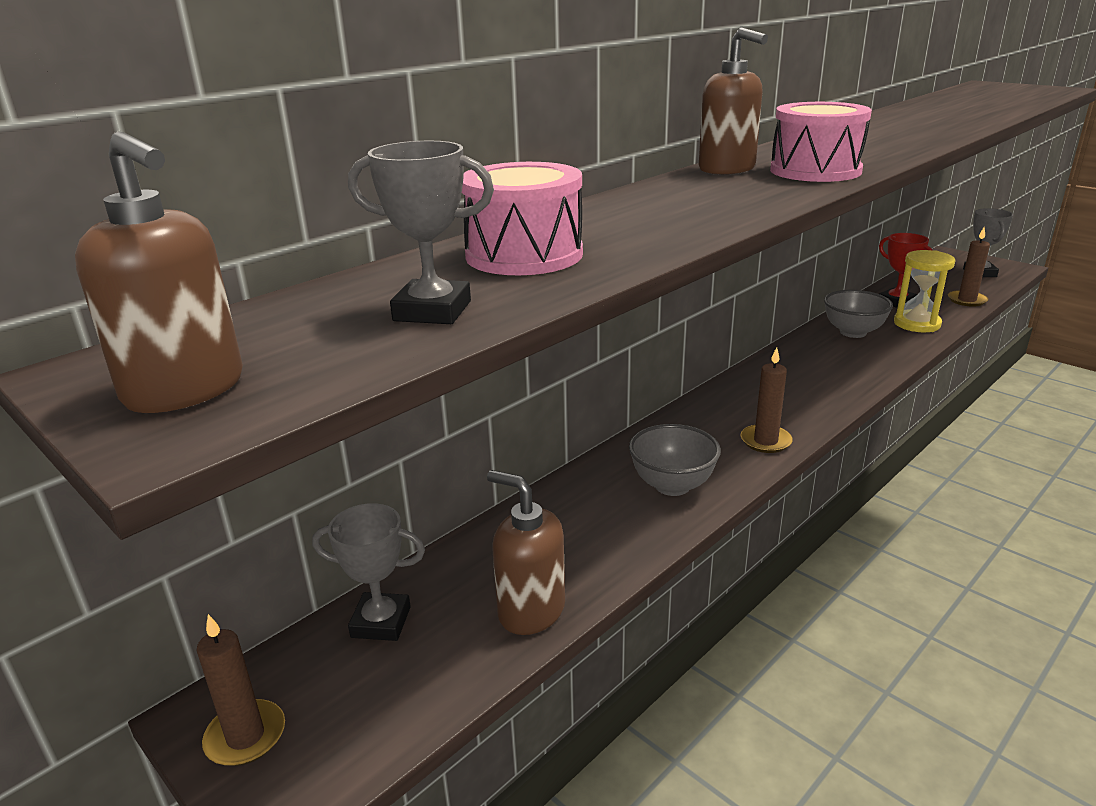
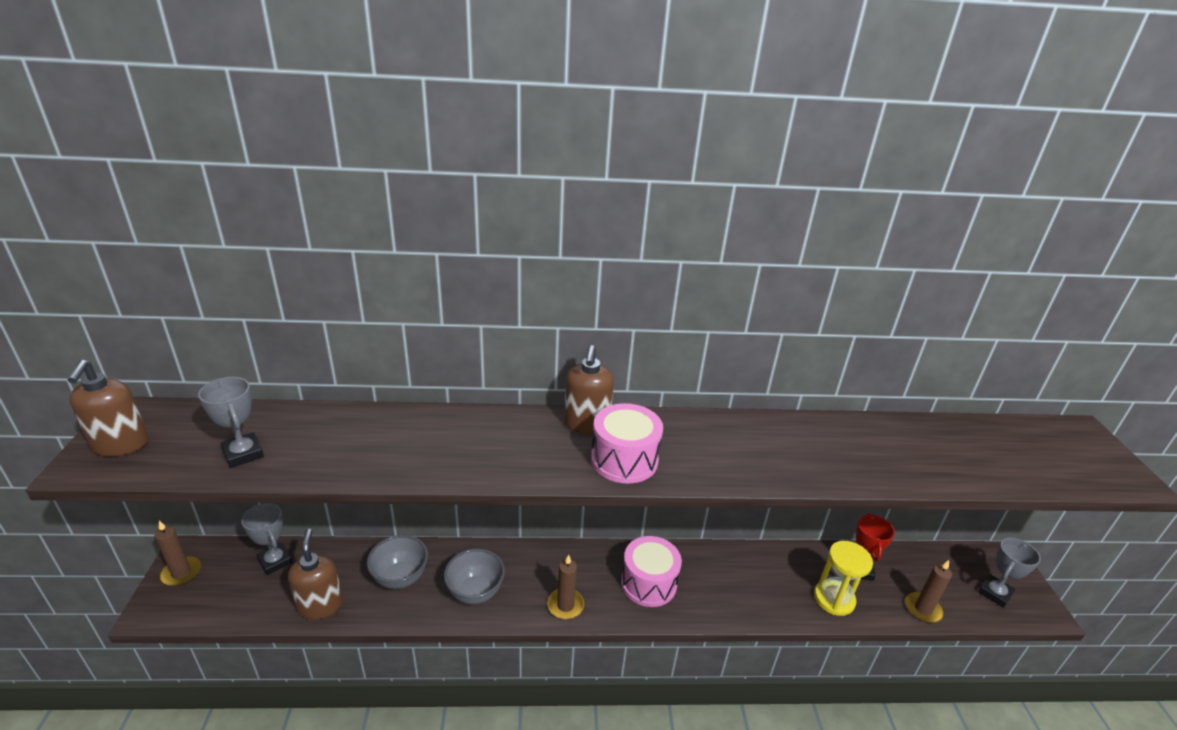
camera: 40 degrees right, 5 degrees up
pink drum [462,162,583,275] -> pink drum moved to [621,536,682,607]
grey bowl [824,290,893,338] -> grey bowl moved to [367,535,428,589]

